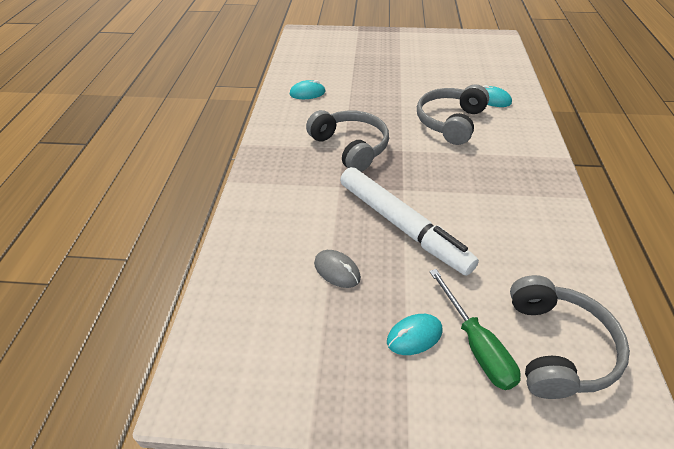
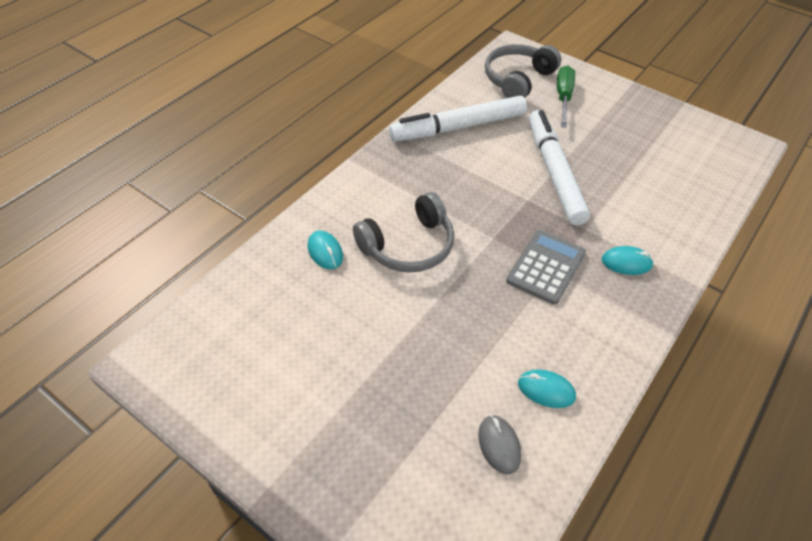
camera: 150 degrees left, 5 degrees up
grey headphones [306,110,389,172] -> grey calculator [506,230,586,305]
grey mouse [314,250,361,288] -> grey mouse moved to [478,415,521,474]
turquoise mouse [387,314,442,355] -> turquoise mouse moved to [602,246,654,275]
none -> white marker [389,96,527,142]

